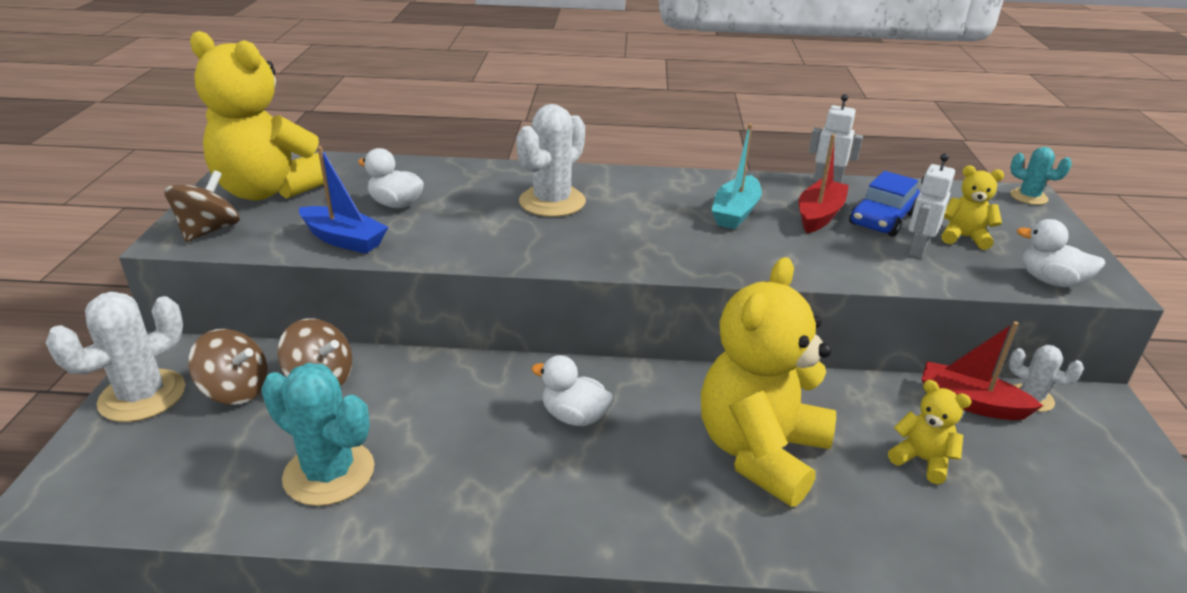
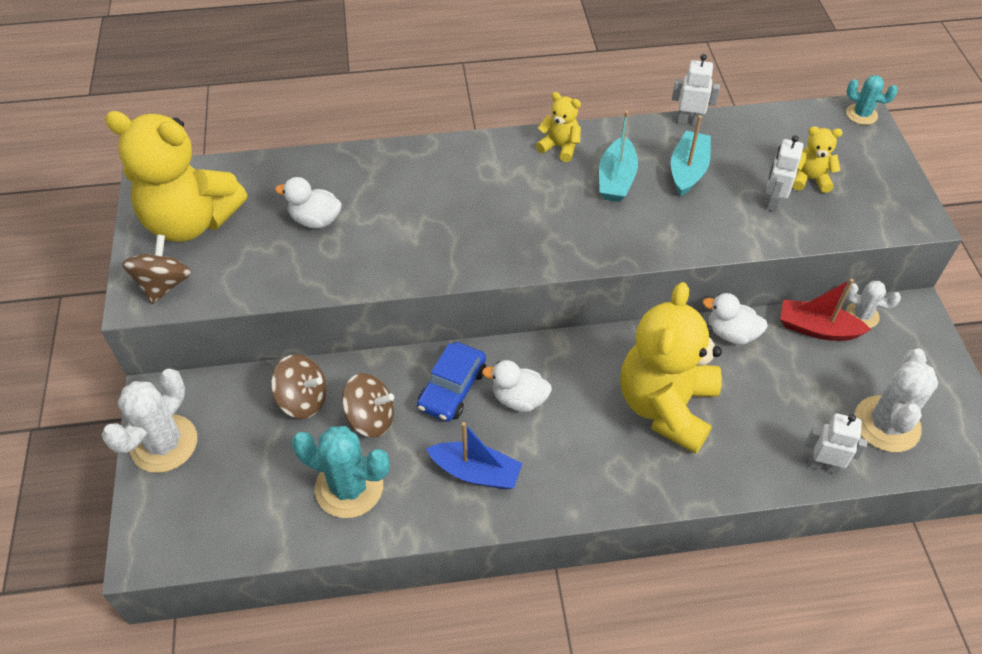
camera: 10 degrees left, 20 degrees up
brown spinning top [188,329,268,405] -> brown spinning top moved to [342,373,394,438]
blue boat [299,146,388,254] -> blue boat moved to [426,422,523,489]
white cactus [516,104,586,217] -> white cactus moved to [854,348,938,452]
red boat [798,134,849,233] -> turquoise boat [671,115,711,197]
blue car [849,171,920,237] -> blue car moved to [417,342,486,422]
yellow teddy bear [888,380,972,484] -> yellow teddy bear moved to [536,92,581,162]
white duck [1017,219,1105,287] -> white duck moved to [702,293,768,345]
none -> white robot [805,413,867,474]

